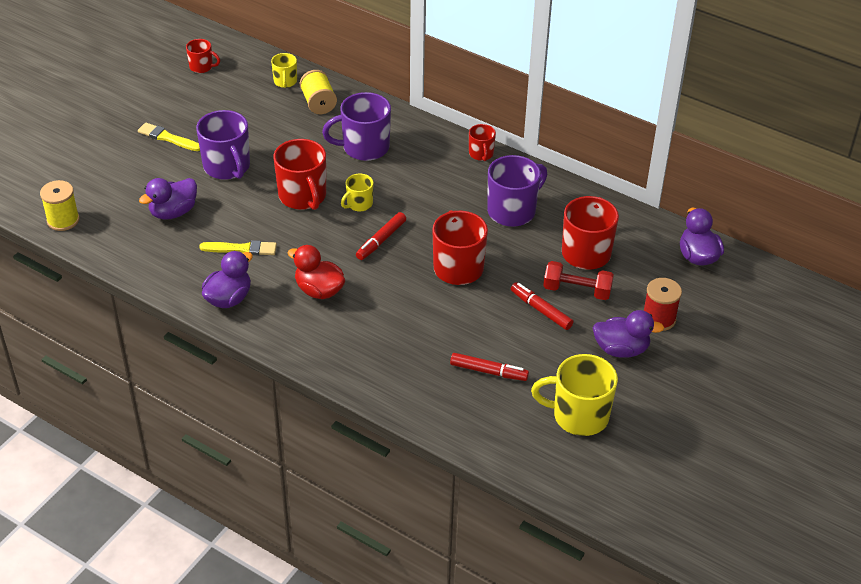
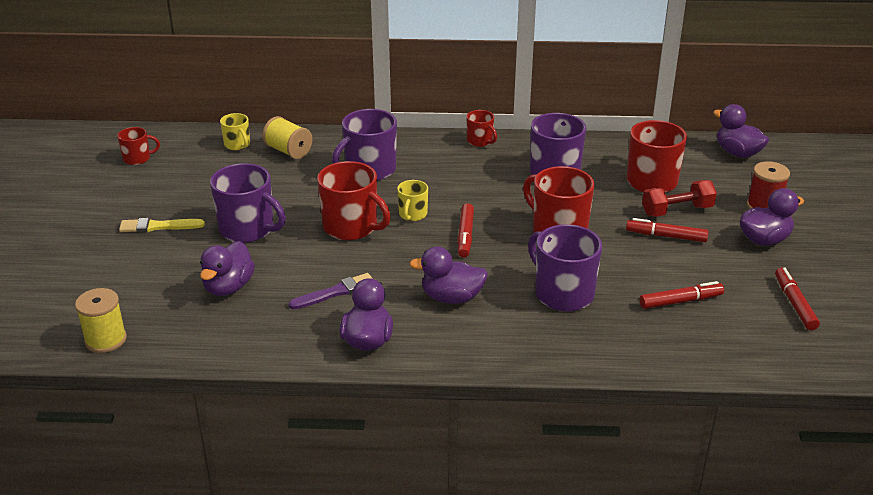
camera: 30 degrees left, 10 degrees down
yellow brush [199,240,277,255] -> purple brush [288,273,373,310]
red duck [288,245,345,299] -> purple duck [409,246,488,304]
yellow mug [531,354,618,436] -> red marker [775,267,820,330]
none -> purple mug [528,224,602,312]

